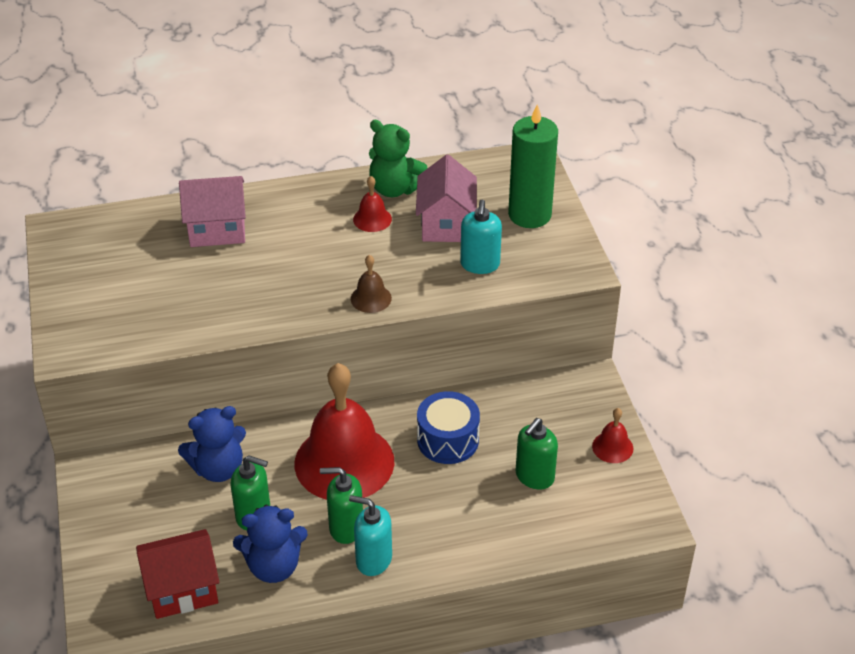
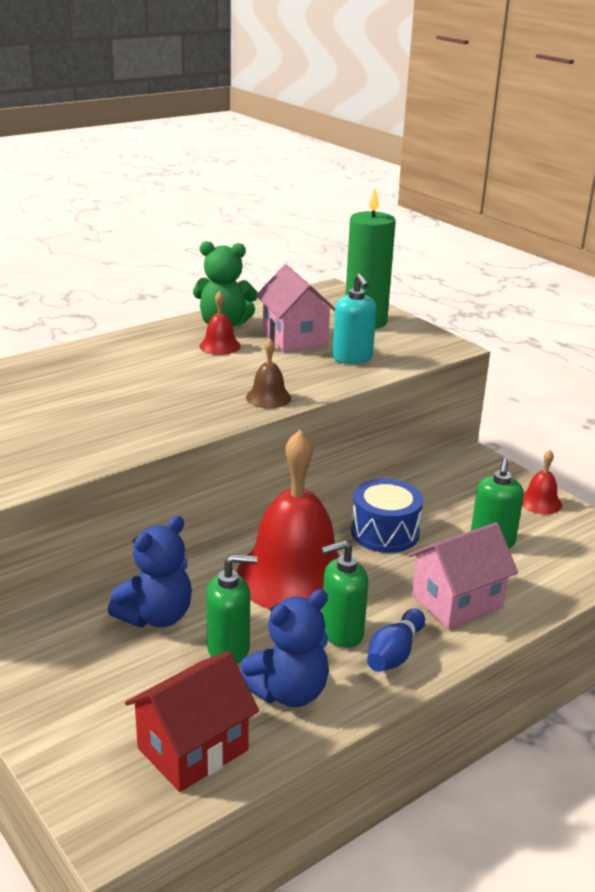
camera: 25 degrees left, 15 degrees down
pink house [179,176,246,247] -> pink house moved to [408,522,518,629]
turquoise soap dispenser [349,495,392,576] -> blue bowling pin [367,609,425,672]

